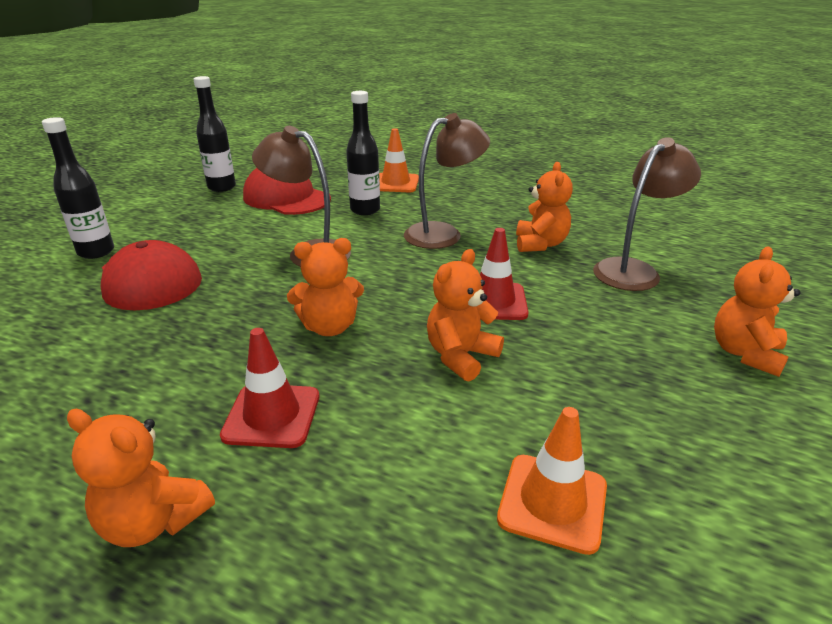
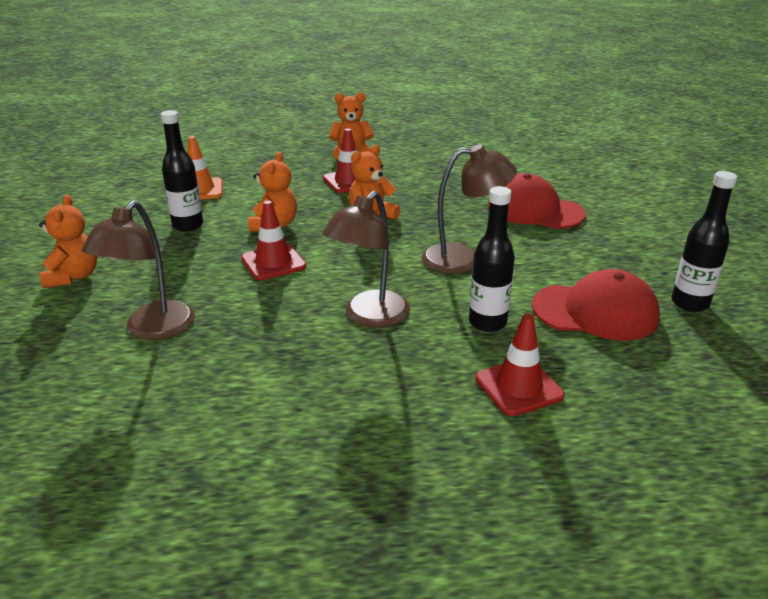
camera: 150 degrees right, 0 degrees up
black bottle [42,117,114,259] -> black bottle moved to [161,110,203,232]
orange traffic cone [379,128,419,192] -> red traffic cone [475,314,565,416]
orange teddy bear [516,162,573,252] -> none

